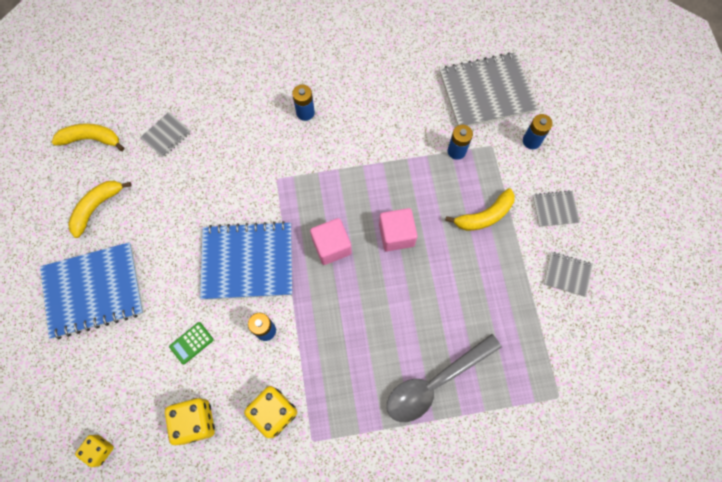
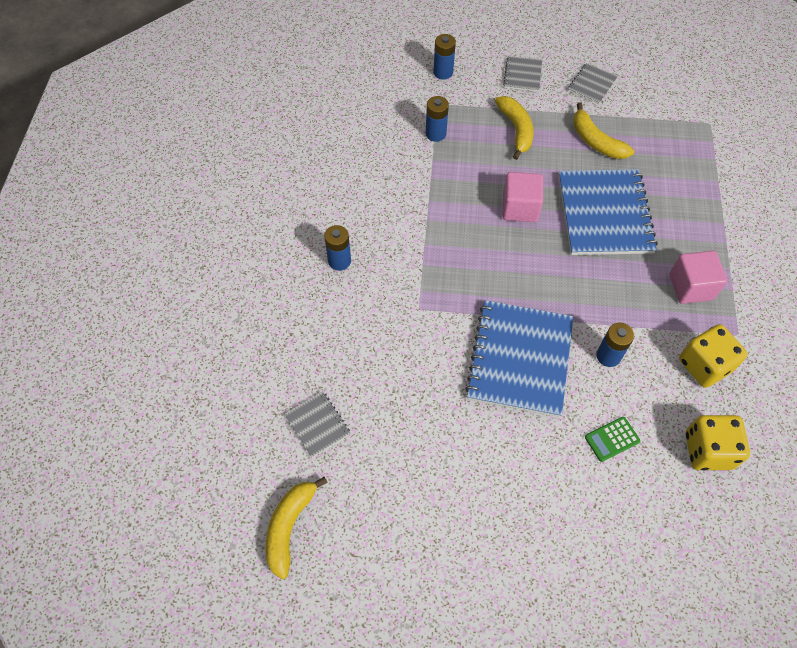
camera: 75 degrees left, 10 degrees down
blue notebook [40,242,144,339] -> blue notebook moved to [559,169,658,255]
yellow banana [68,181,132,238] -> yellow banana moved to [573,102,634,159]
yellow dice [75,435,114,467] -> none
green calculator [169,322,214,364] -> green calculator turned 90 degrees clockwise [585,417,640,462]
pink cube [310,218,352,265] -> pink cube moved to [669,251,728,304]
grey spoon [387,334,501,422] -> none
grey notebook [439,52,538,126] -> none

